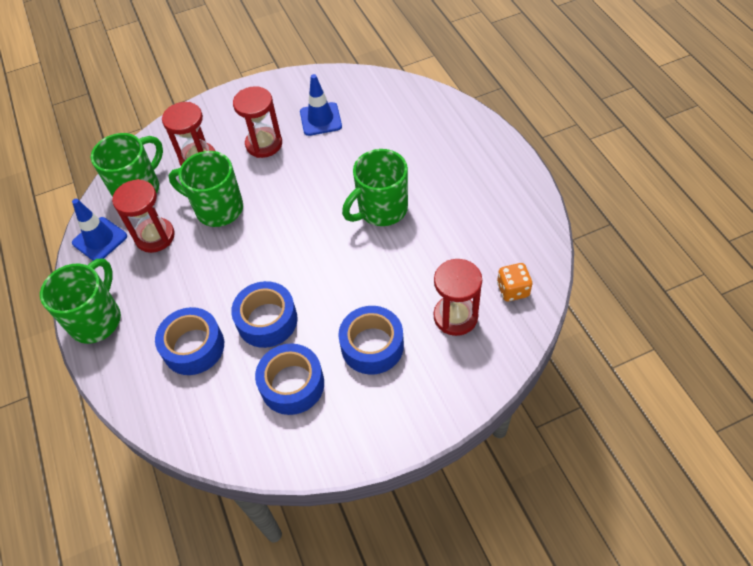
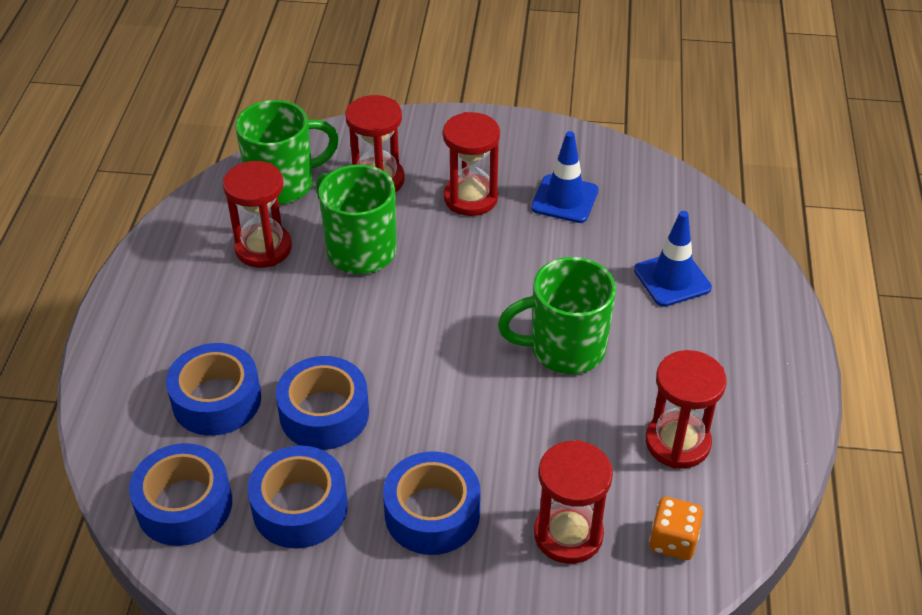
camera: 25 degrees right, 10 degrees down
green mug [40,259,121,344] -> none
blue traffic cone [72,199,127,261] -> blue traffic cone moved to [634,211,712,307]
none -> blue tape [129,443,232,546]
none -> red hourglass [645,350,727,469]

